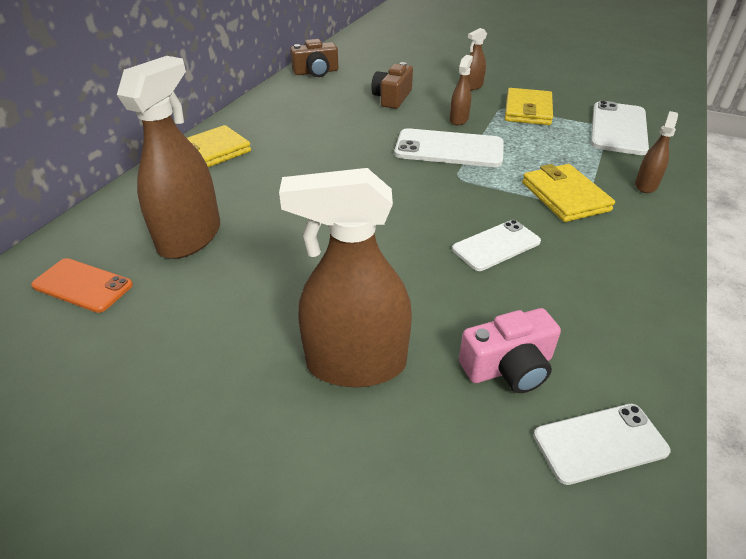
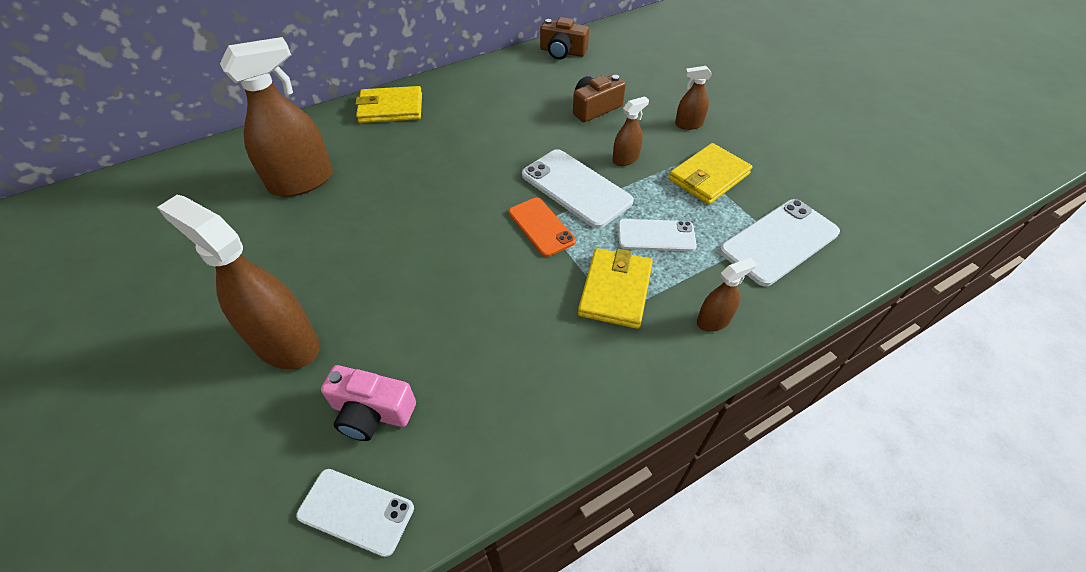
camera: 35 degrees right, 10 degrees up
orange phone [31,258,133,313] -> orange phone moved to [509,197,576,257]
white phone [452,220,541,271] -> white phone moved to [618,219,697,252]

